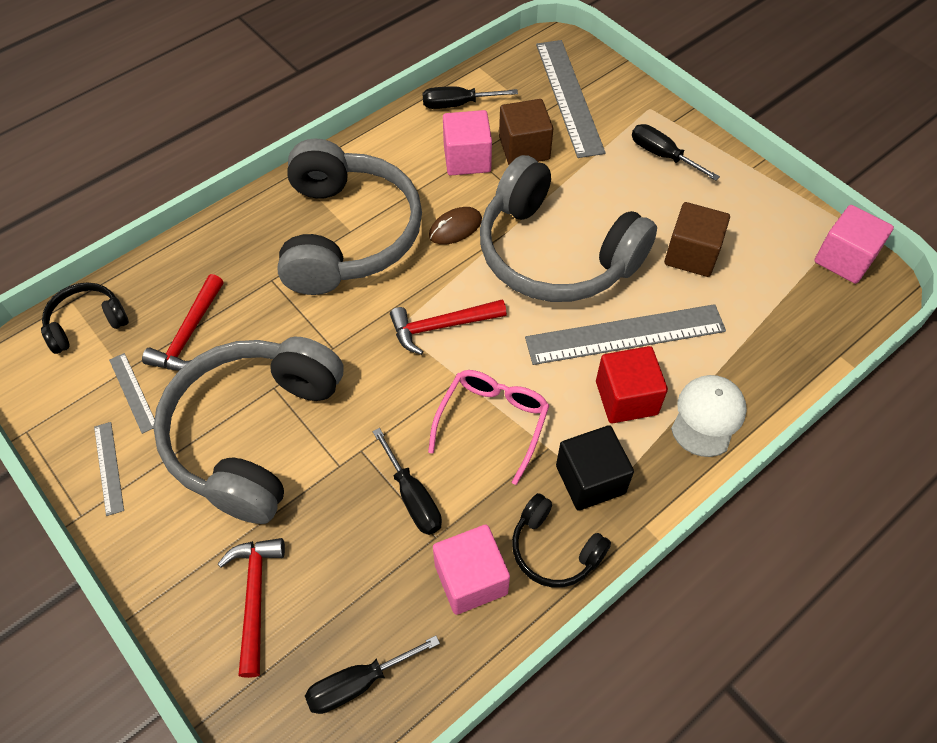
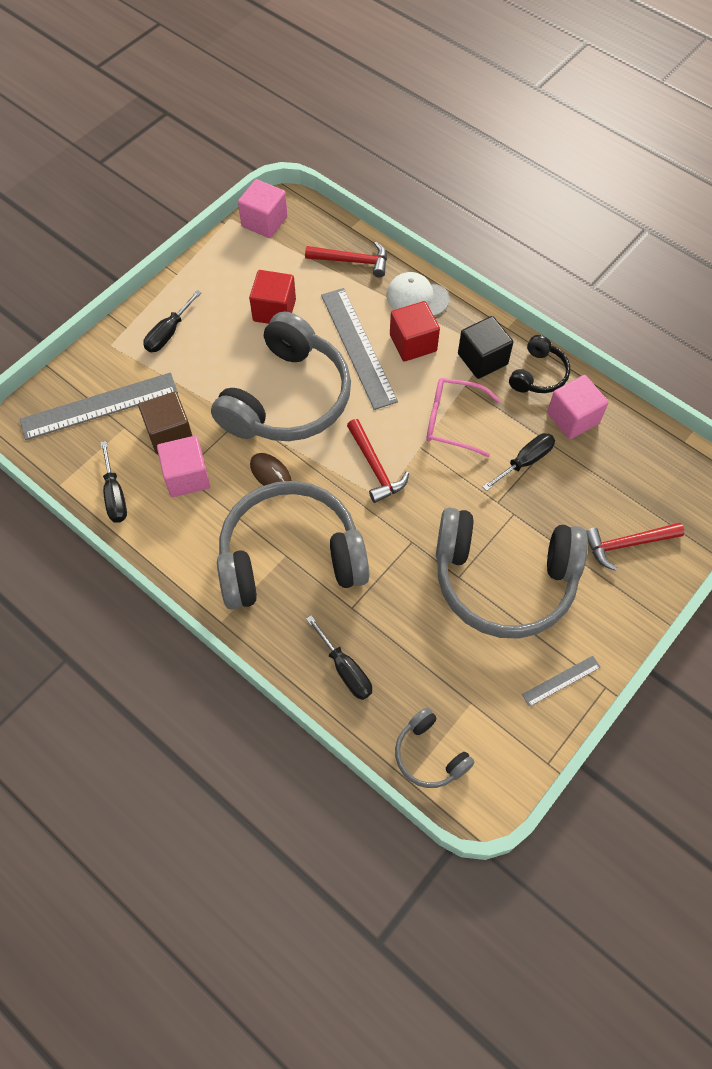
camera: 100 degrees left, 5 degrees up
black headphones [41,282,129,354] -> grey headphones [395,708,475,788]
grey ruler [109,353,155,434] -> none
red hammer [142,274,224,371] -> red hammer moved to [305,242,387,277]
black screwdriver [305,636,440,714] -> black screwdriver moved to [306,615,372,700]
brown cube [664,202,730,277] -> red cube [249,270,296,324]

